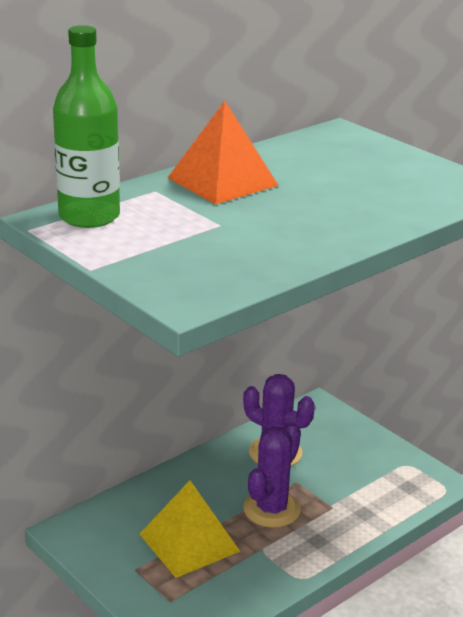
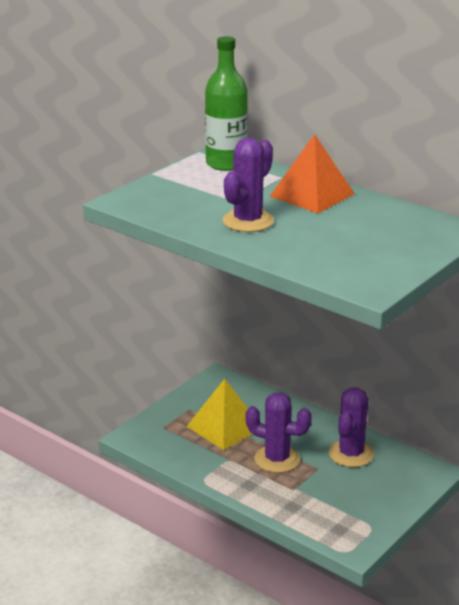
camera: 80 degrees right, 0 degrees up
none -> purple cactus [222,138,274,232]

